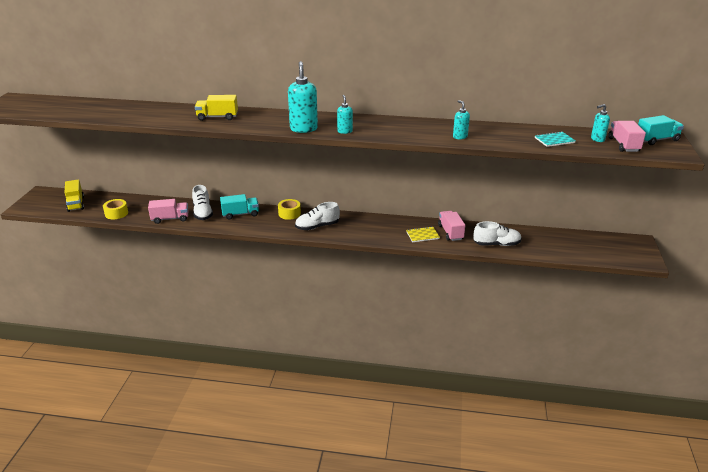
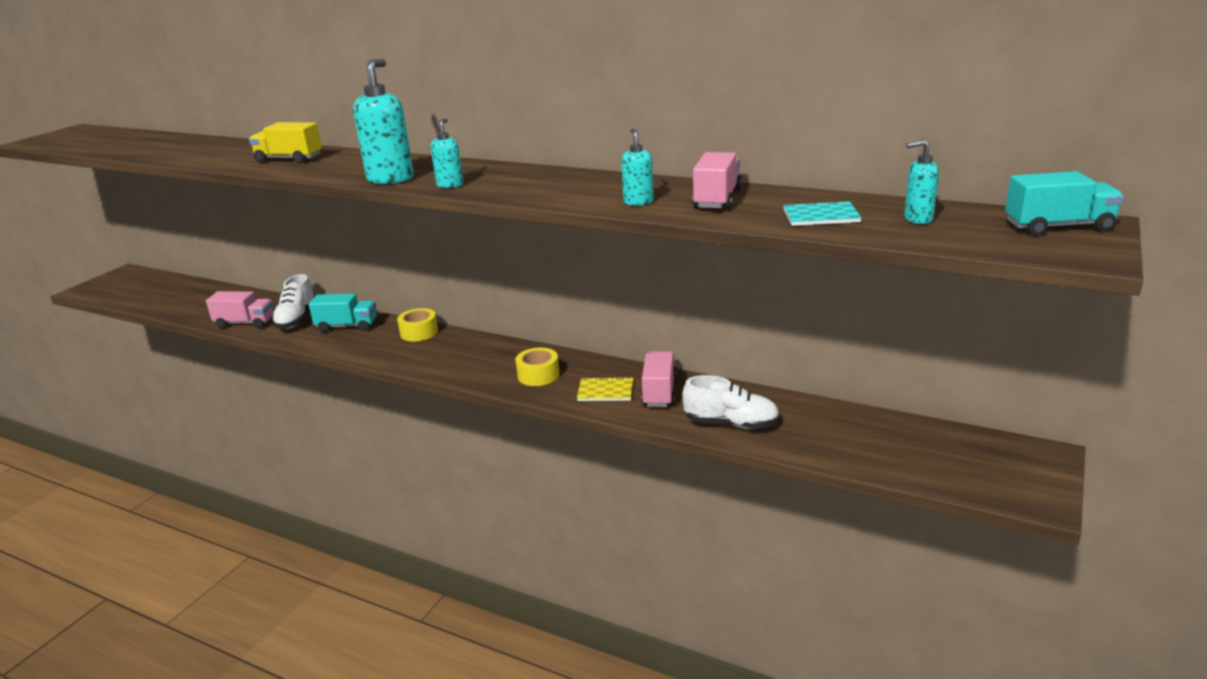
camera: 20 degrees right, 5 degrees down
yellow truck [64,179,84,212] -> none
yellow tape [103,199,128,219] -> yellow tape moved to [515,348,560,386]
white shoe [295,202,340,230] -> none
pink truck [608,121,646,152] -> pink truck moved to [692,152,742,210]

